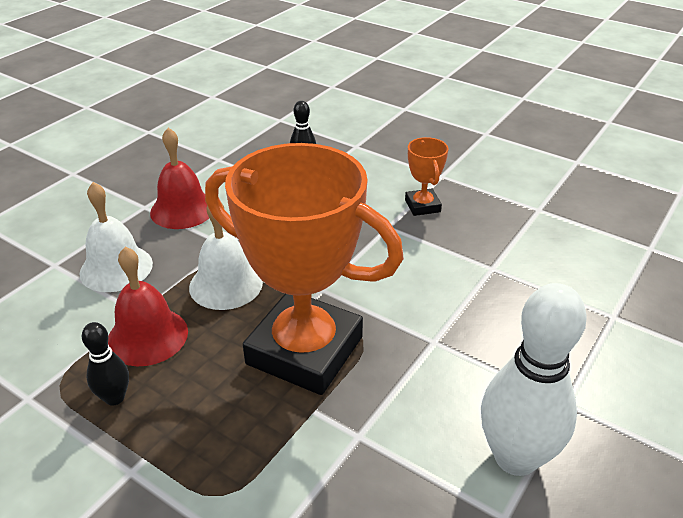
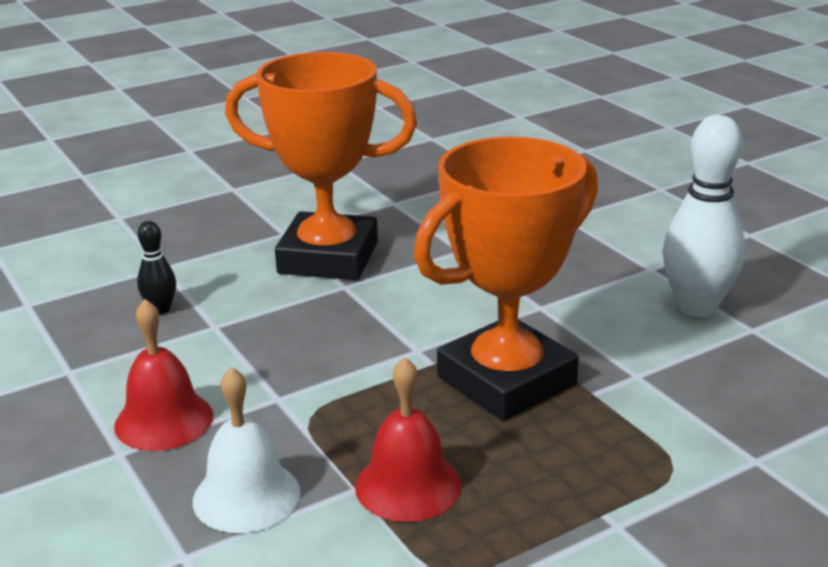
camera: 65 degrees left, 10 degrees down
black bowling pin [82,322,129,406] -> none
white bell [189,202,263,310] -> none
orange trophy [405,137,448,216] -> orange trophy [225,52,417,280], size x2.37

